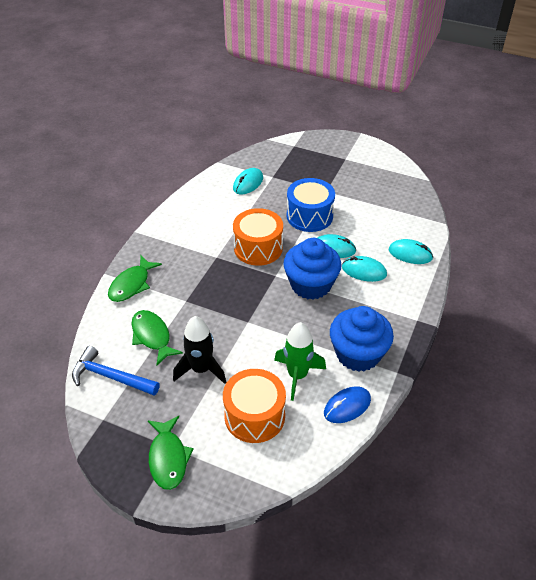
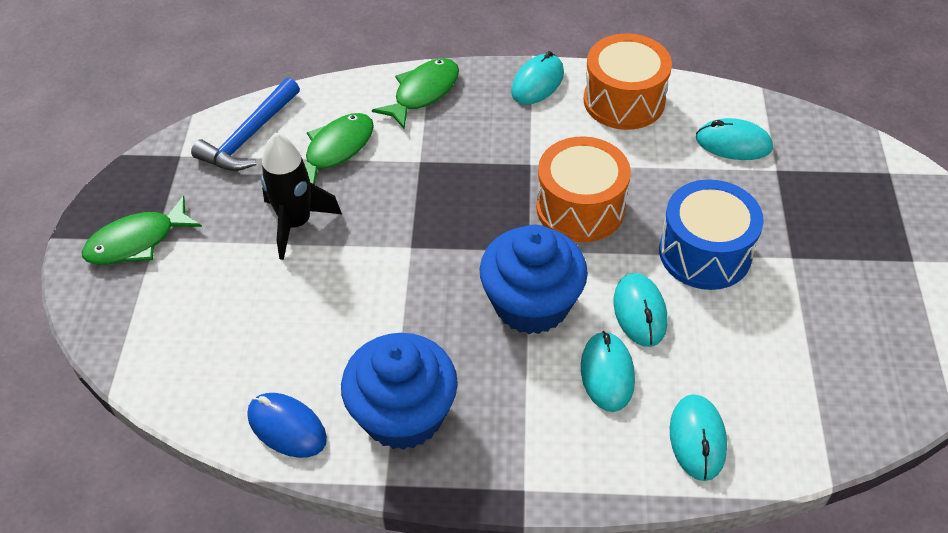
camera: 70 degrees right, 5 degrees up
blue hammer [72,346,160,396] -> blue hammer turned 150 degrees counterclockwise [191,78,300,171]
green fish [108,256,162,302] -> green fish turned 120 degrees clockwise [372,58,459,129]
orange drum [223,369,286,443] -> orange drum moved to [583,34,672,130]
green rocket [274,322,326,401] -> none
none -> turquoise mouse [511,51,564,104]

